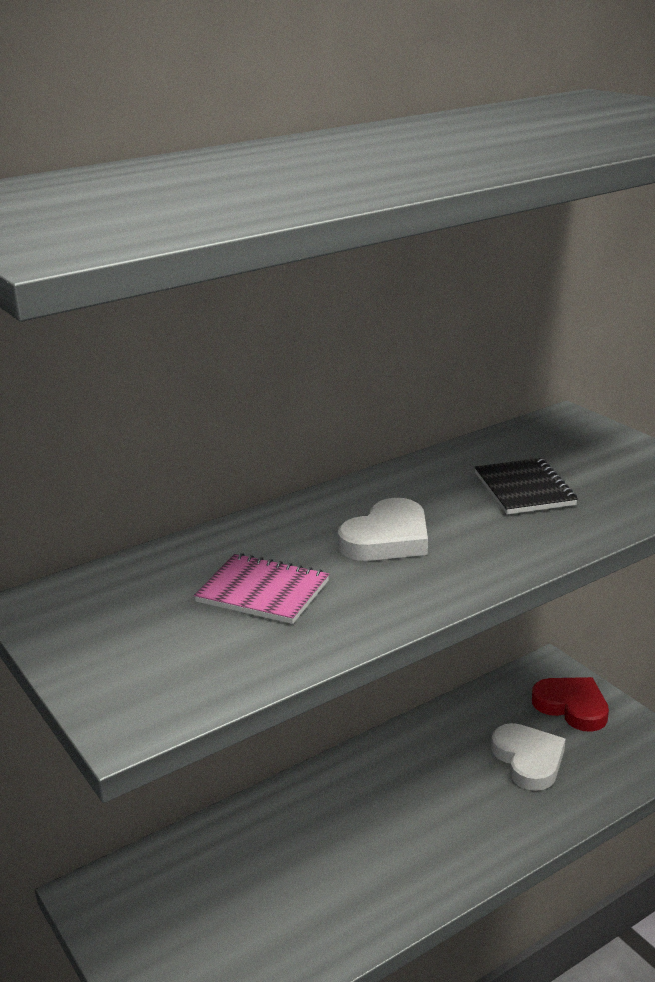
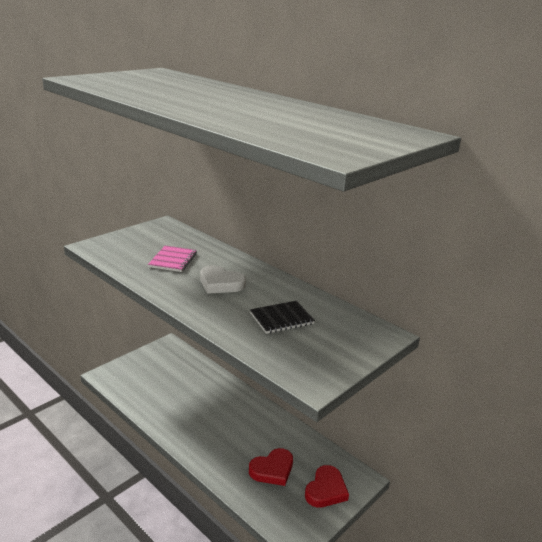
camera: 75 degrees right, 0 degrees up
white heart [491,723,565,791] -> red heart [249,448,293,486]

